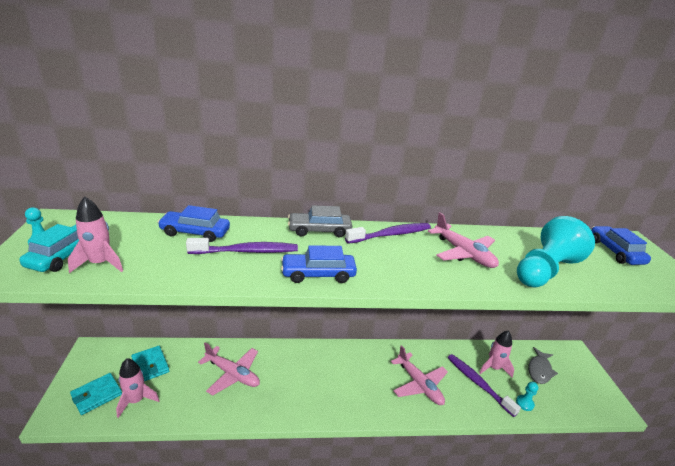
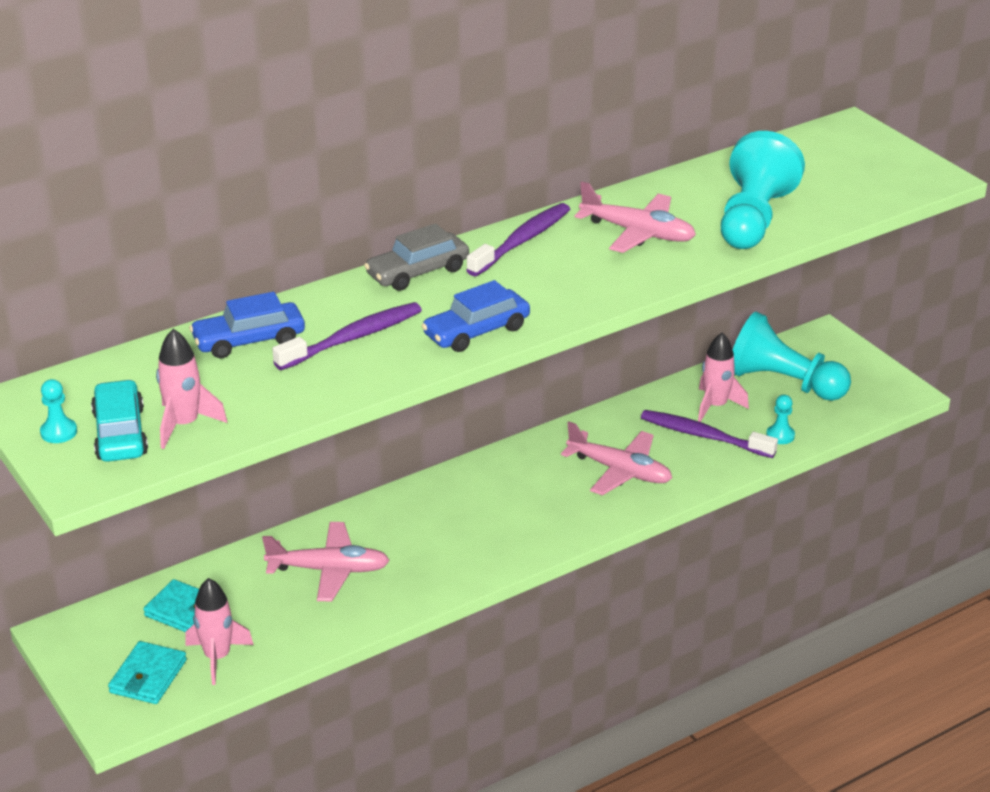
camera: 25 degrees left, 5 degrees up
grey fish [528,347,558,384] -> turquoise pawn [732,312,851,401]
blue car [591,226,651,265] -> none

